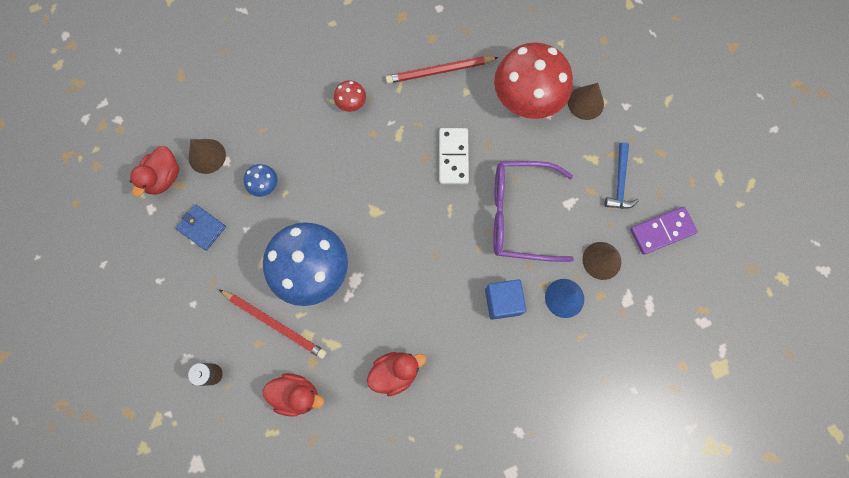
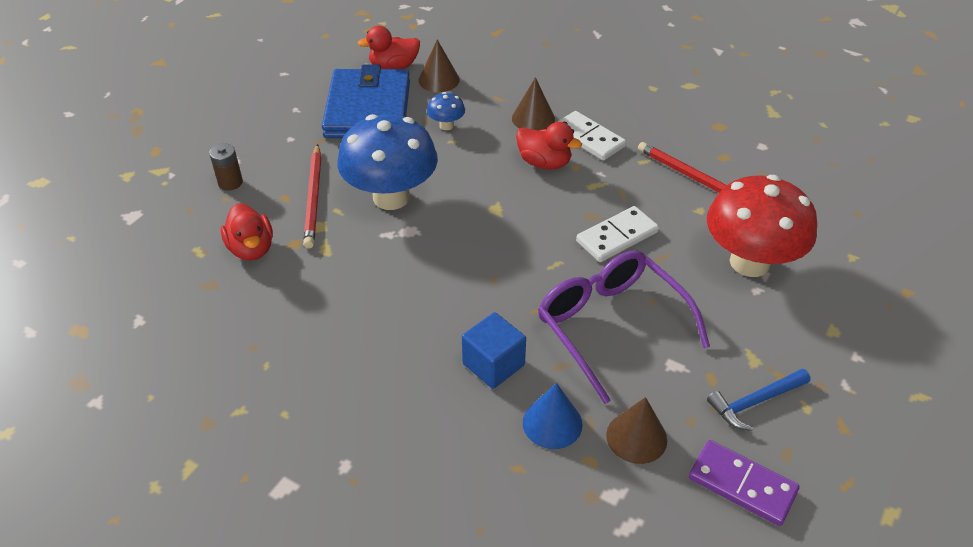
camera: 55 degrees right, 30 degrees down
blue wallet [176,205,226,251] -> blue wallet [322,64,410,138], size x2.26
red mushroom [334,80,366,112] -> white domino [558,111,626,161]
red duck [367,352,426,396] -> red duck moved to [516,122,582,170]
brown cone [568,83,604,120] -> brown cone moved to [512,77,555,131]

